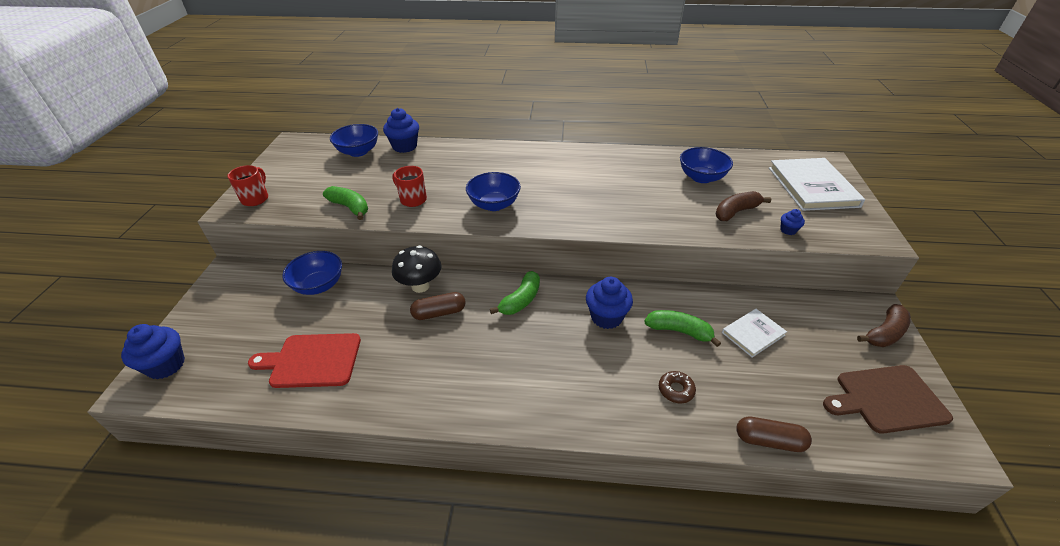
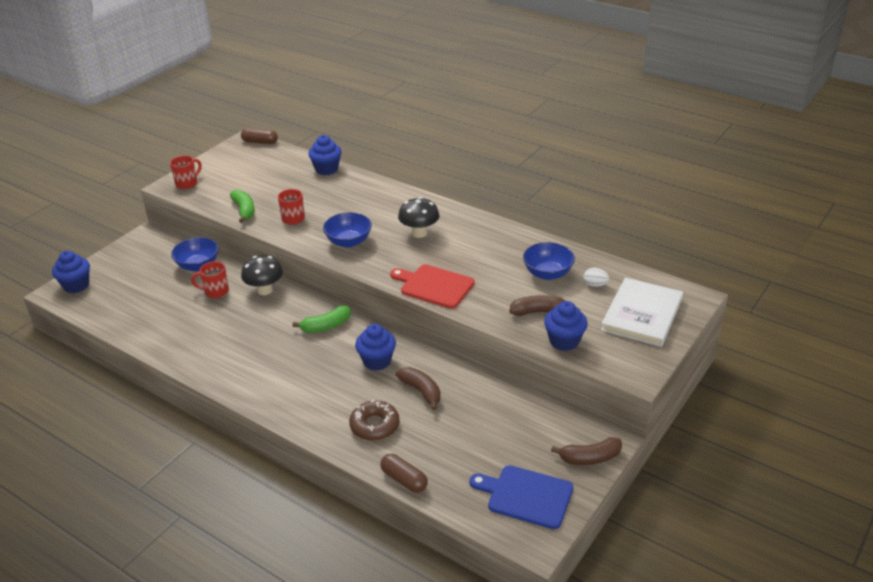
camera: 30 degrees right, 5 degrees down
red cutting board [248,333,361,388] -> red cutting board moved to [390,264,475,309]
blue bowl [330,124,378,157] -> none
brown capsule [410,292,466,320] -> brown capsule moved to [241,128,278,144]
green banana [644,310,721,347] -> brown banana [396,367,441,410]
brown donut [659,371,696,403] -> brown donut [349,400,400,441], size x1.66
white book [722,309,787,358] -> none
blue cupcake [780,209,805,235] -> blue cupcake [544,301,588,351], size x1.99
brown cutting board [823,365,953,434] -> blue cutting board [469,465,573,529]
none -> red mug [191,261,229,298]
none -> black mushroom [398,197,439,238]
none -> white egg [584,268,609,287]

